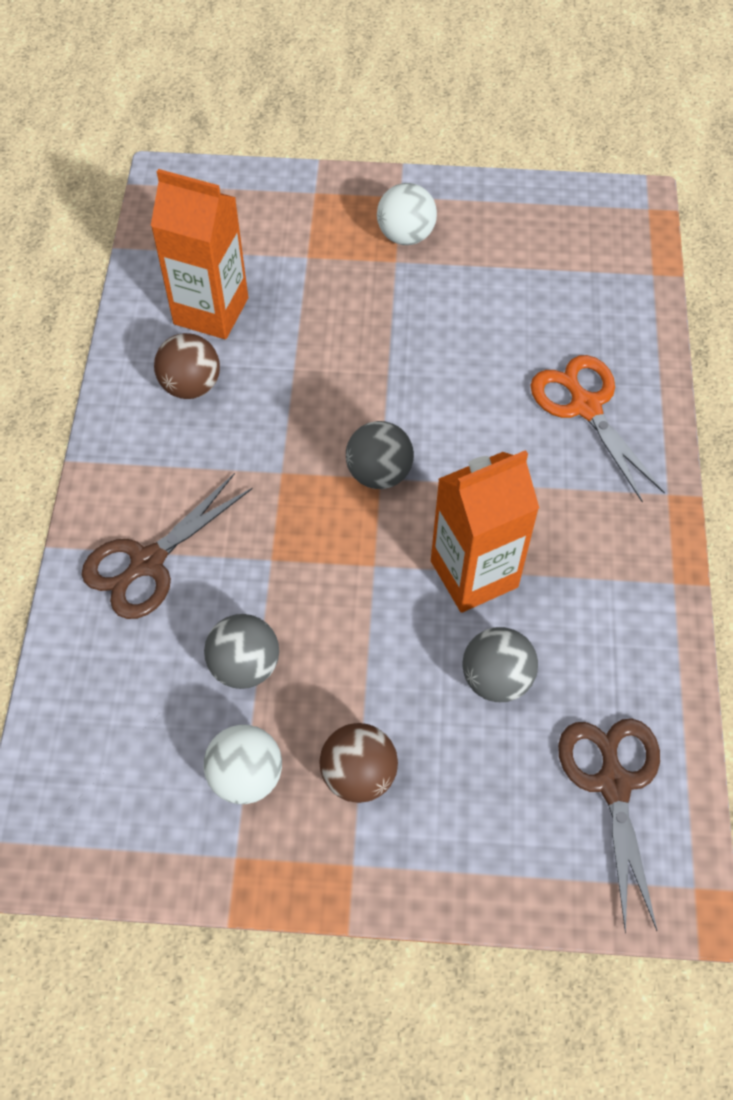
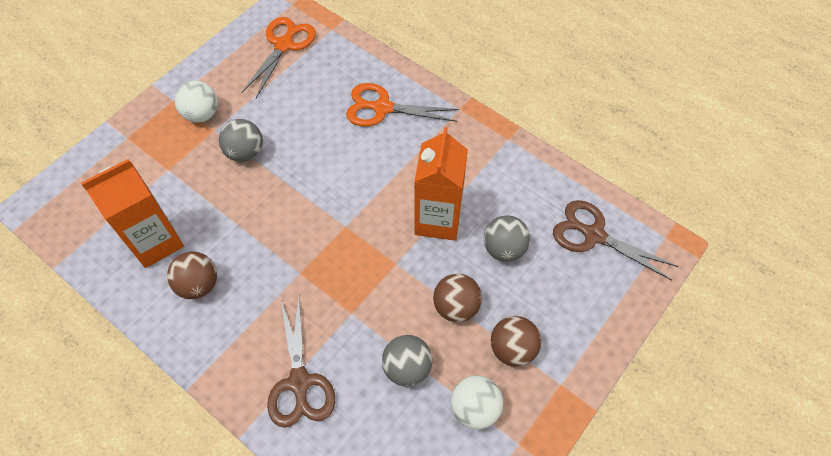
camera: 55 degrees left, 0 degrees up
grey ball [346,421,414,489] -> grey ball moved to [219,119,263,162]
none -> orange scissors [241,17,316,98]
none -> brown ball [433,274,482,322]

